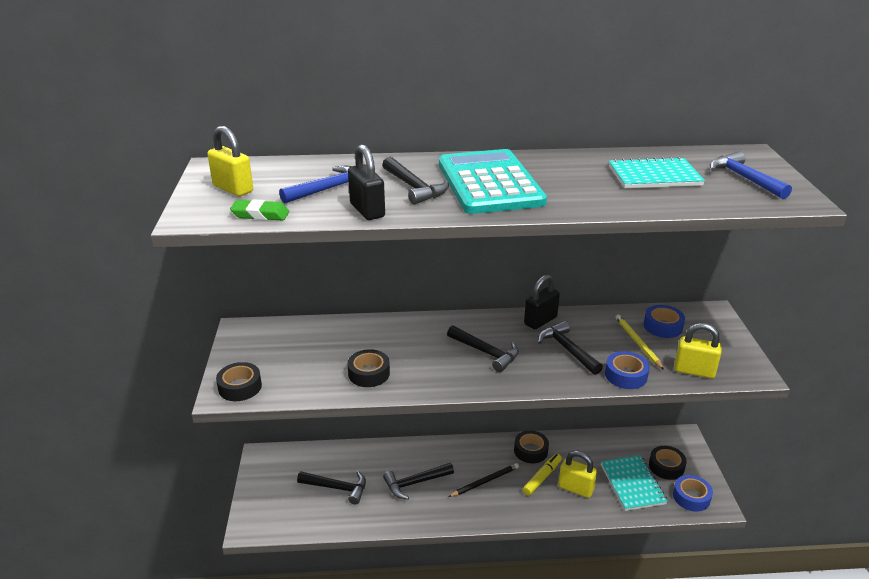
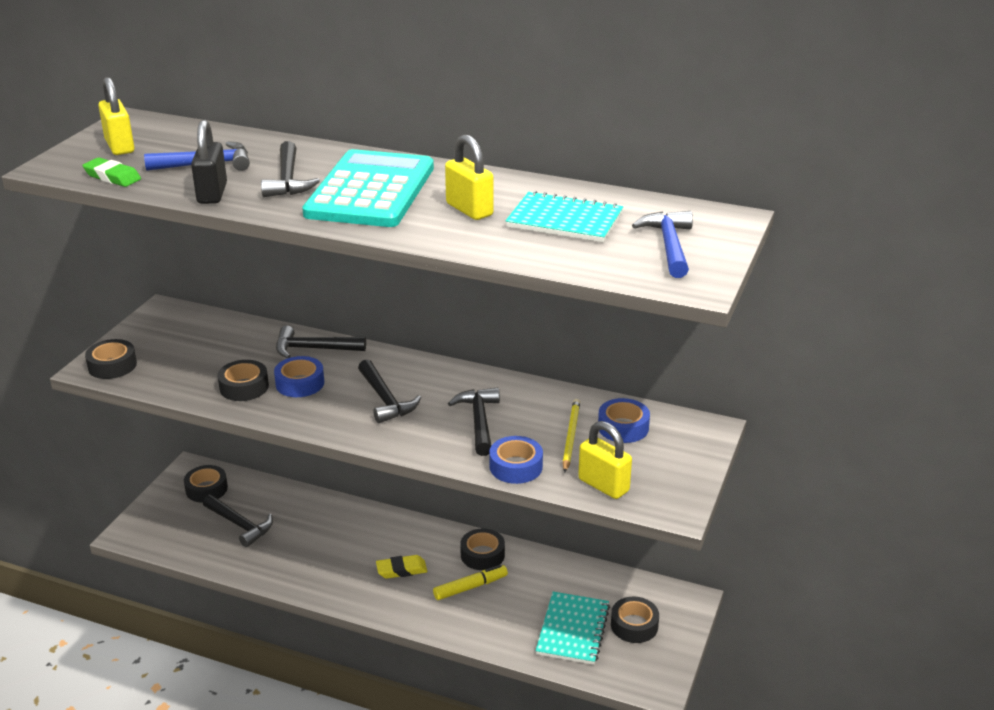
camera: 25 degrees right, 0 degrees up
black hammer [383,463,454,500] -> black hammer moved to [276,326,366,358]
black pencil [448,463,519,497] -> yellow eraser [376,555,427,579]
black padlock [524,275,560,329] -> none
yellow padlock [558,451,597,498] -> yellow padlock moved to [445,135,494,220]
blue tape [673,475,713,512] -> blue tape moved to [274,356,324,397]
none -> black tape [184,465,228,503]

